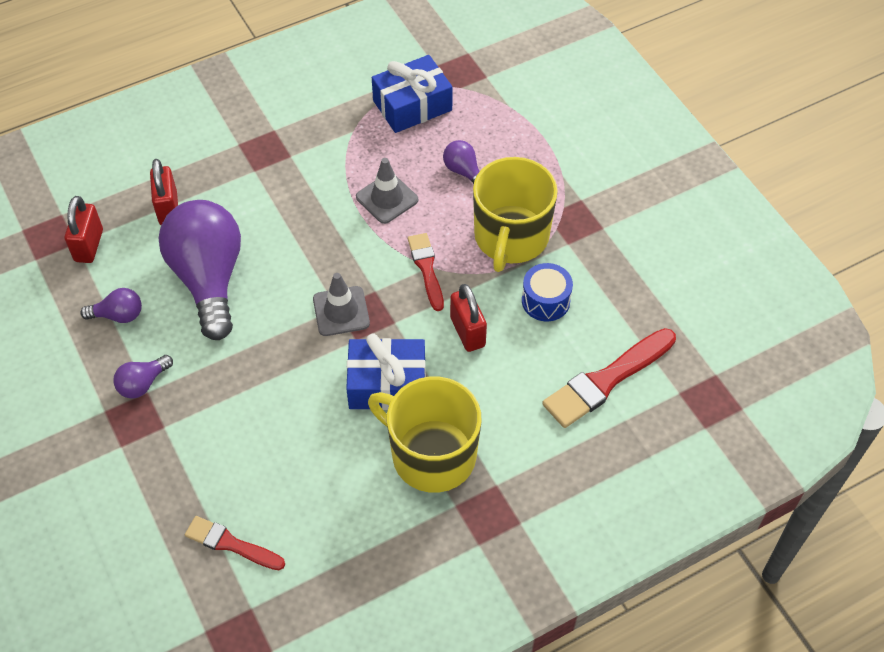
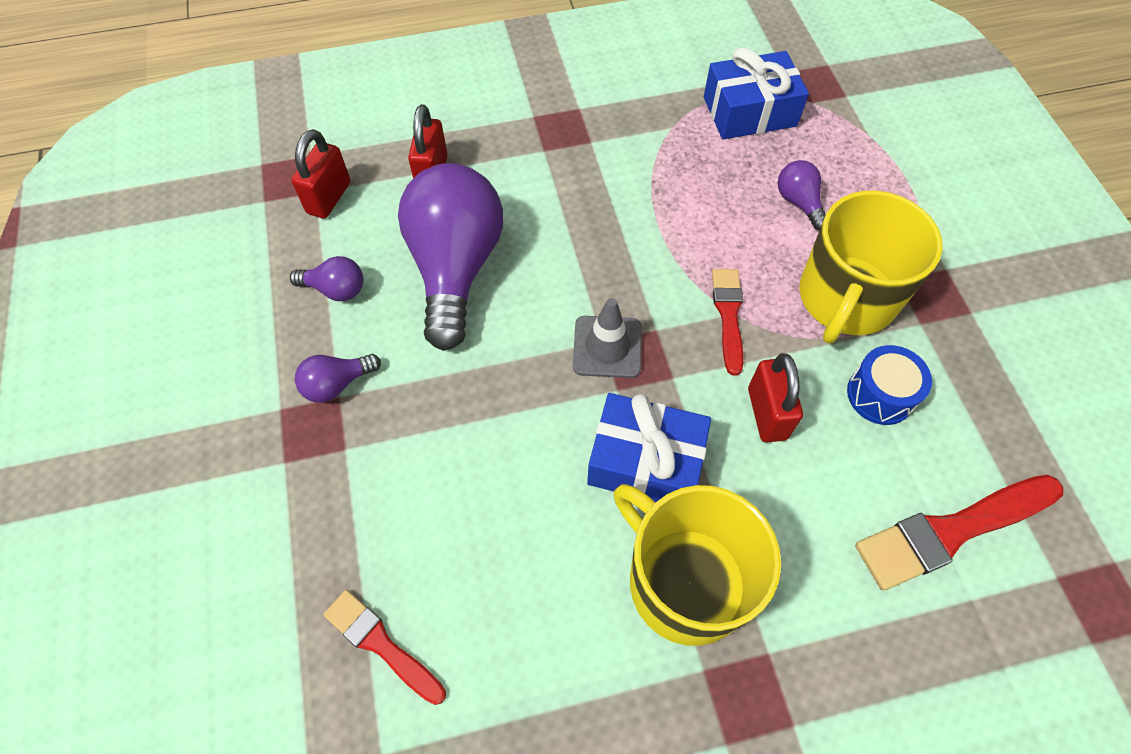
camera: 15 degrees right, 5 degrees up
grey traffic cone [356,158,418,224] -> none

